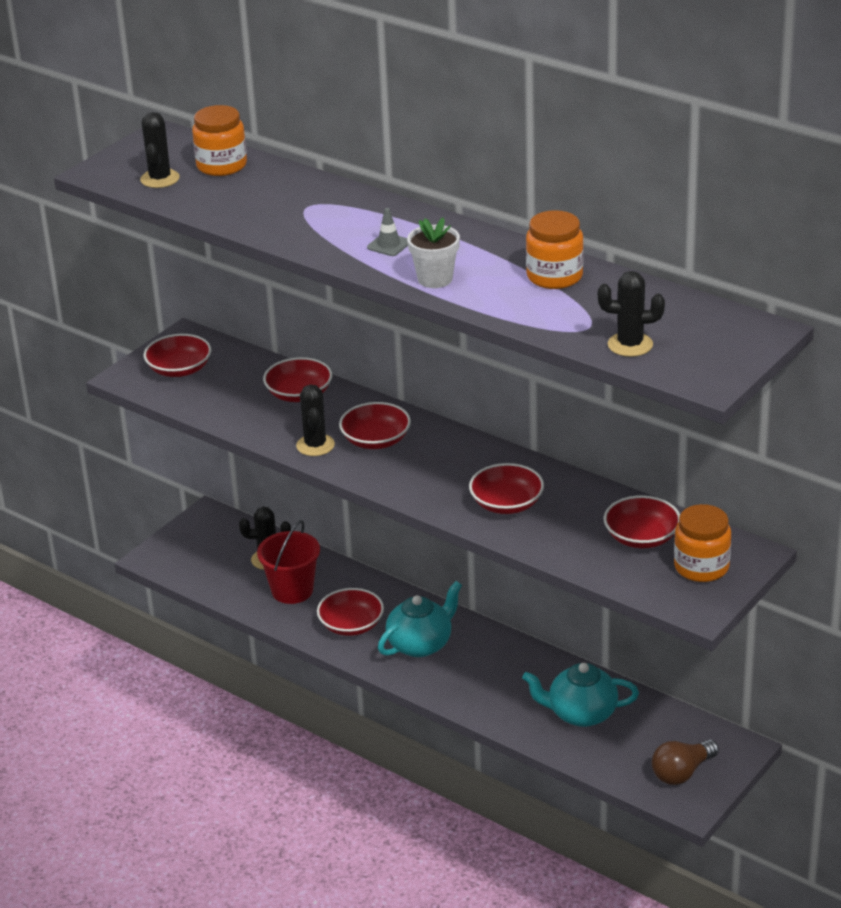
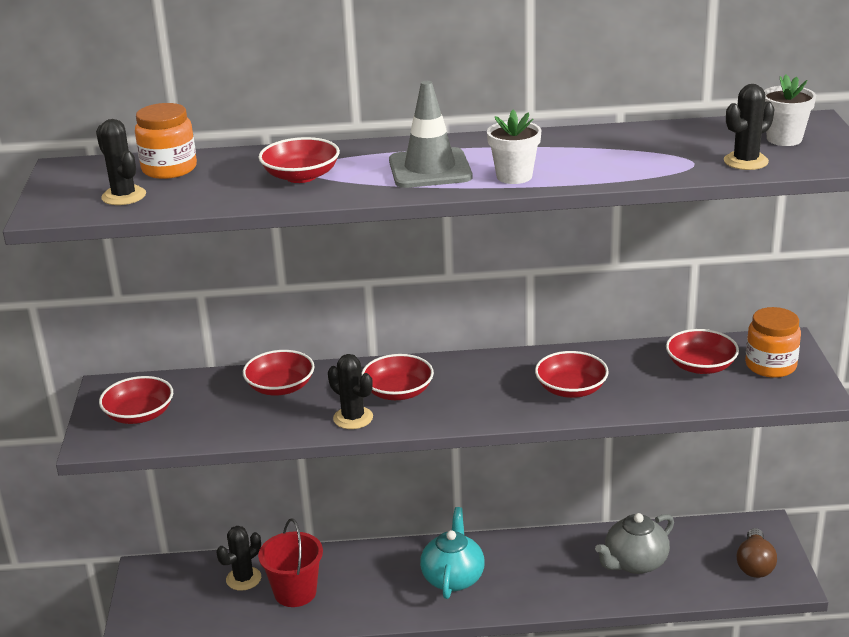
camera: 40 degrees left, 5 degrees down
red bowl [317,588,384,636] -> red bowl moved to [259,137,340,183]
grey traffic cone [367,208,408,256] -> grey traffic cone [389,81,472,188], size x2.14
turquoise teapot [522,663,639,727] -> grey teapot [595,513,674,574]
orange jar [526,210,584,289] -> none
none -> white flower pot [764,74,816,146]

